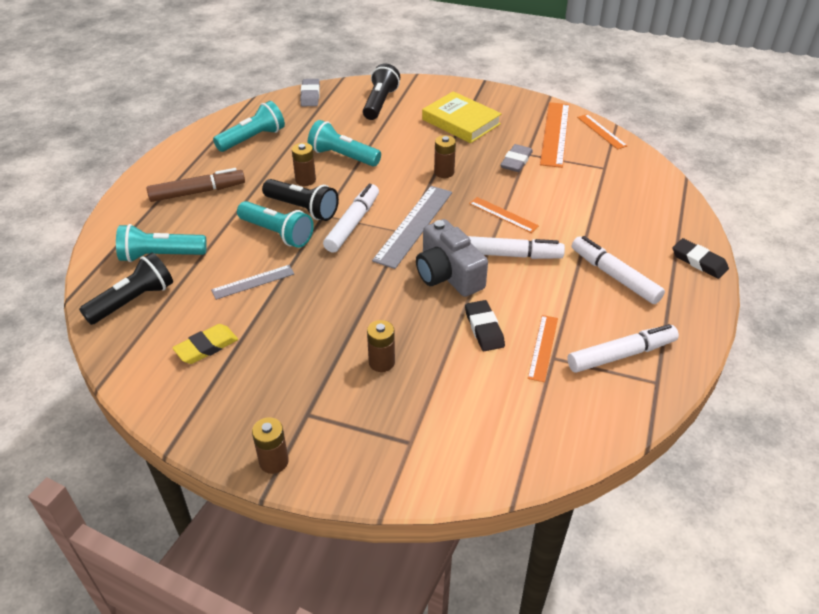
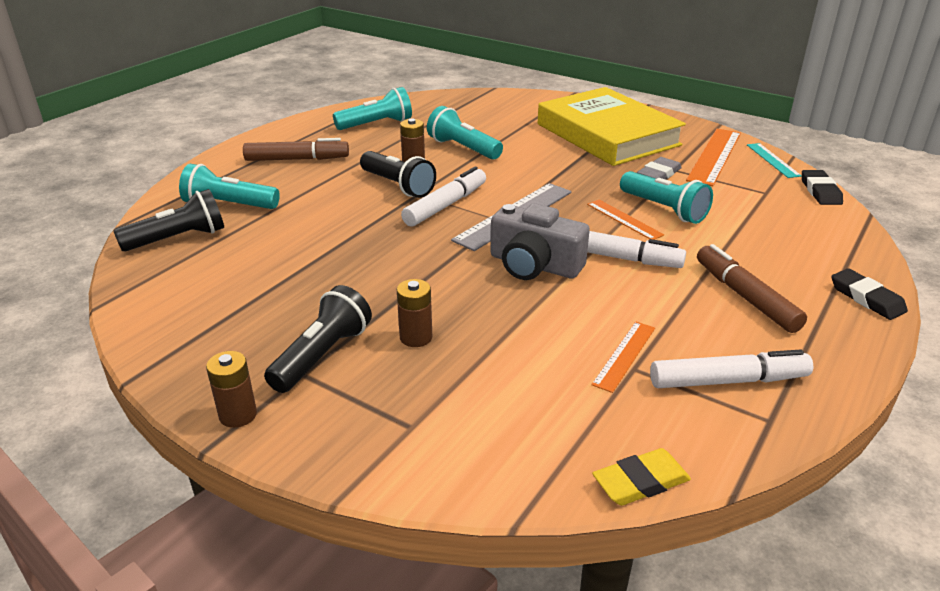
camera: 15 degrees right, 10 degrees down
yellow eraser [172,324,238,364] -> yellow eraser moved to [592,448,691,506]
grey ruler [211,265,294,300] -> none
turquoise flashlight [237,201,314,248] -> turquoise flashlight moved to [620,171,713,224]
grey eraser [300,79,320,106] -> none
black flashlight [363,64,400,120] -> black flashlight moved to [264,285,372,393]
grey camera [416,219,488,297] -> grey camera turned 45 degrees counterclockwise [491,203,590,280]
yellow book [422,91,502,143] -> yellow book [538,87,686,166], size x1.64
brown battery [434,135,456,178] -> none
black eraser [465,300,505,351] -> black eraser moved to [802,170,843,205]
white marker [572,236,665,304] -> brown marker [697,244,807,333]
orange ruler [577,114,627,149] -> turquoise ruler [747,143,802,178]

